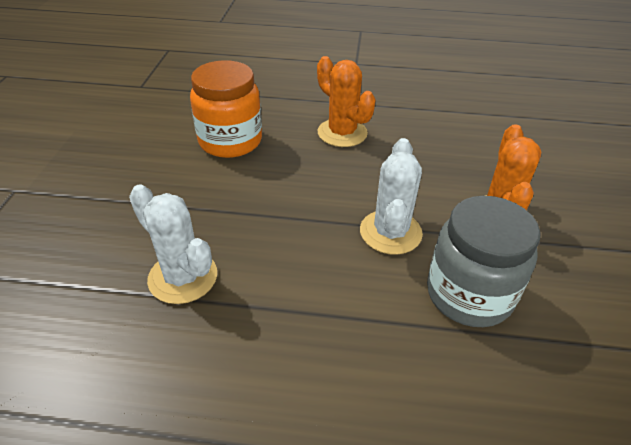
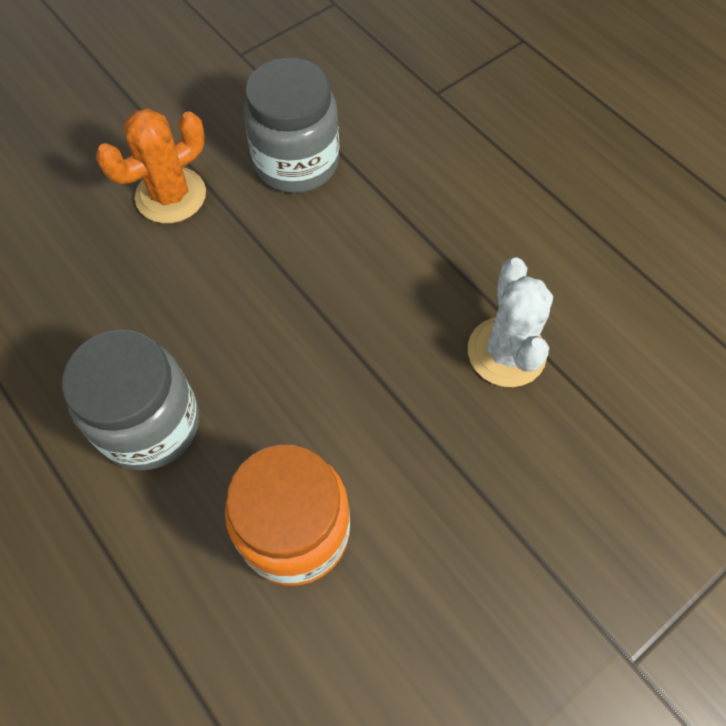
camera: 135 degrees left, 20 degrees up
orange cactus [317,56,376,147] -> grey jar [62,329,199,470]
white cactus [360,138,423,255] -> none

